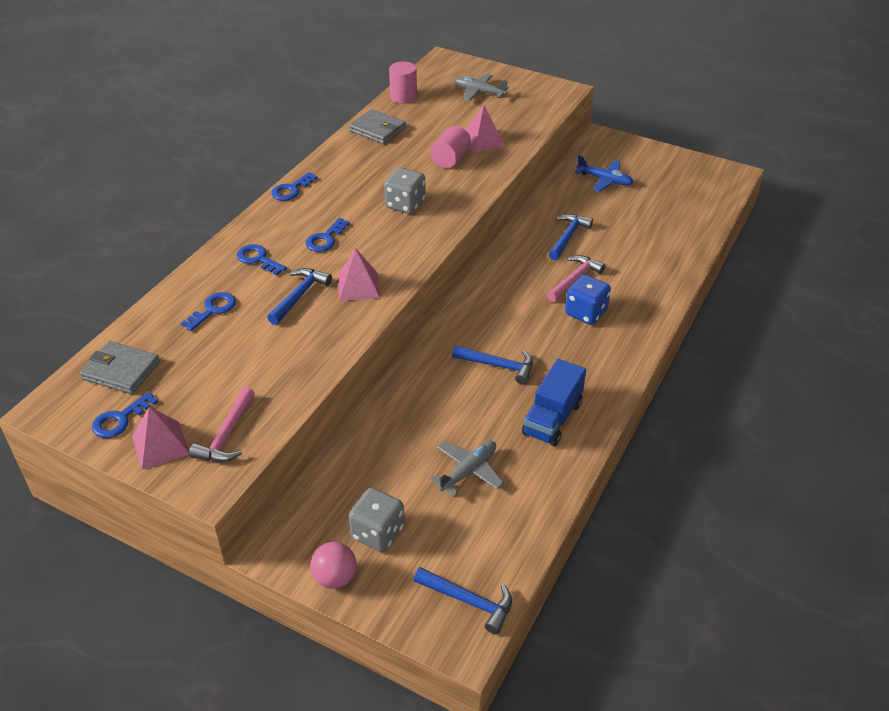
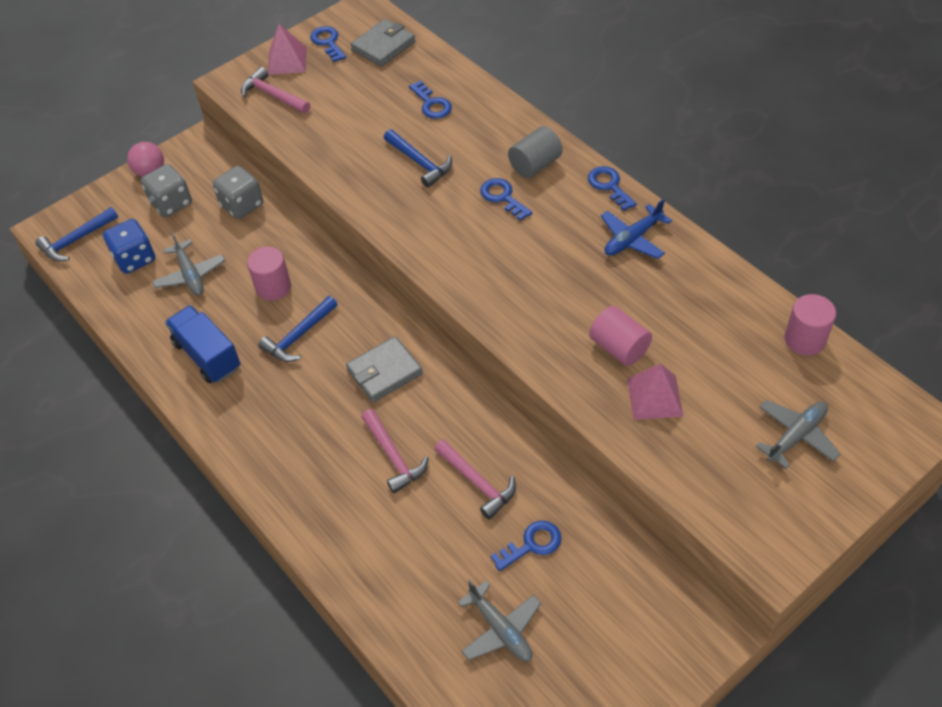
camera: 115 degrees right, 10 degrees up
blue key [237,244,287,276] -> blue key moved to [491,521,562,571]
pink pyramid [338,249,380,301] -> none
grey wallet [349,109,406,144] -> grey wallet moved to [346,336,423,402]
grey dice [384,168,426,214] -> grey dice moved to [213,166,263,219]
blue hammer [549,214,593,260] -> pink hammer [434,439,516,519]
blue dice [565,274,611,325] -> blue dice moved to [103,219,155,274]
blue plane [575,155,634,192] -> blue plane moved to [601,199,672,259]
none -> pink cylinder [247,246,291,301]
none -> grey plane [458,580,541,662]
none -> grey cylinder [508,126,563,178]

